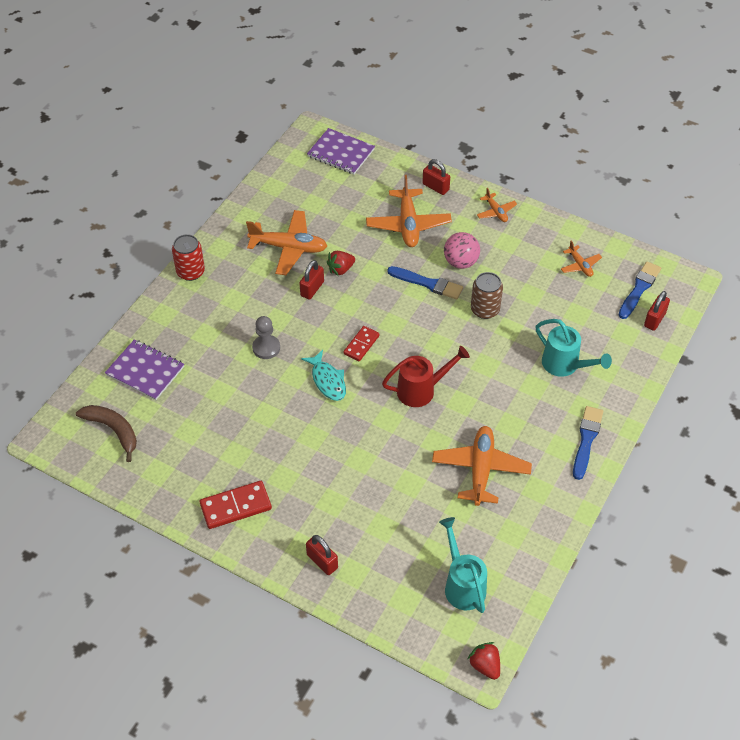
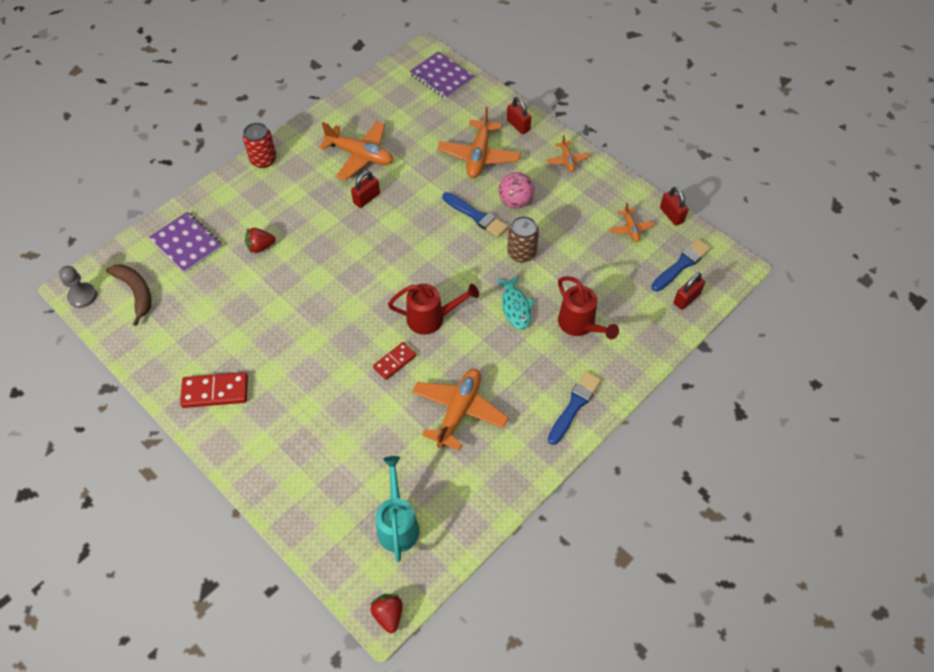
camera: 15 degrees right, 5 degrees up
grey pawn [252,316,280,359] -> grey pawn moved to [59,266,97,308]
turquoise fish [301,350,346,401] -> turquoise fish moved to [496,276,534,330]
red padlock [306,535,338,575] -> red padlock moved to [660,187,688,226]
red strawberry [327,251,355,276] -> red strawberry moved to [245,228,275,254]
red domino [343,326,380,361] -> red domino moved to [373,342,416,380]
turquoise watering can [536,319,612,377] -> red watering can [558,276,619,339]

